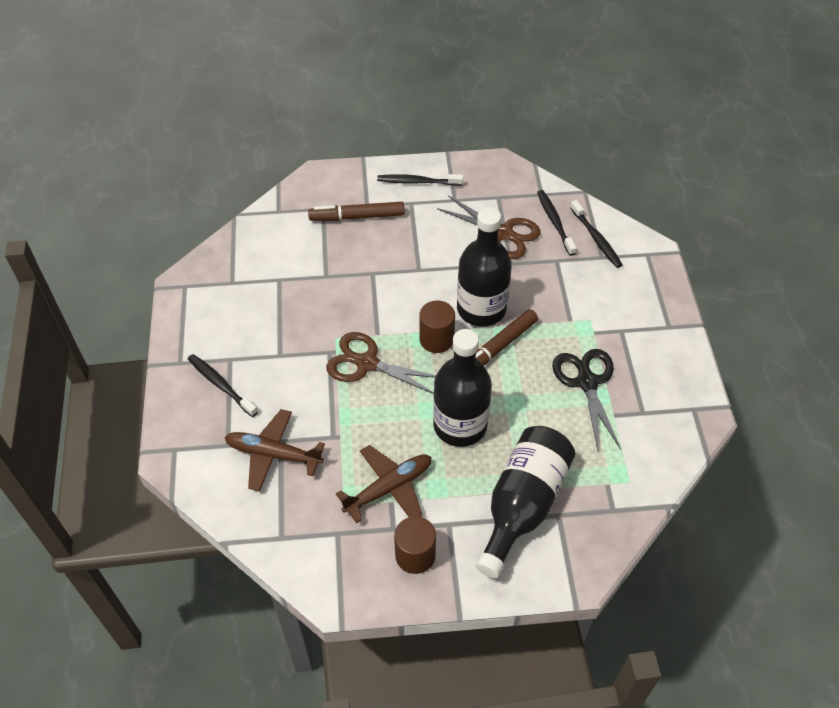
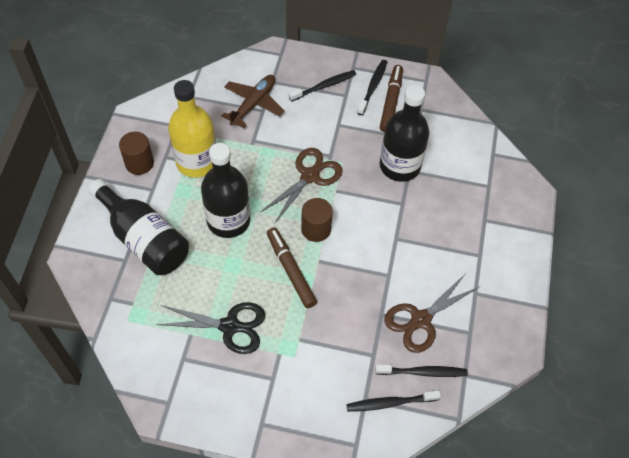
camera: 105 degrees right, 5 degrees up
brown marker [308,202,405,221] -> brown marker moved to [380,65,403,132]
brown plane [336,445,432,523] -> yellow bottle [168,80,216,178]
black toothbrush [377,174,463,186] -> black toothbrush moved to [357,60,387,115]
black bottle [457,207,512,327] -> black bottle moved to [380,85,429,182]

